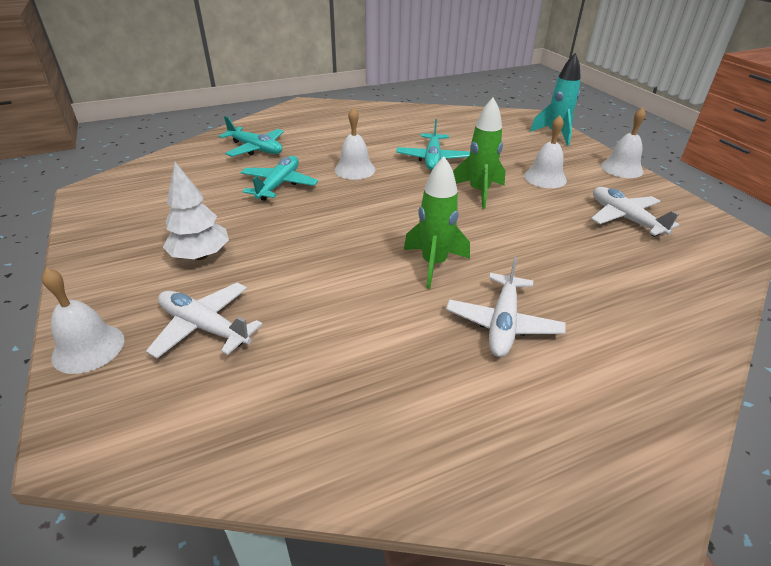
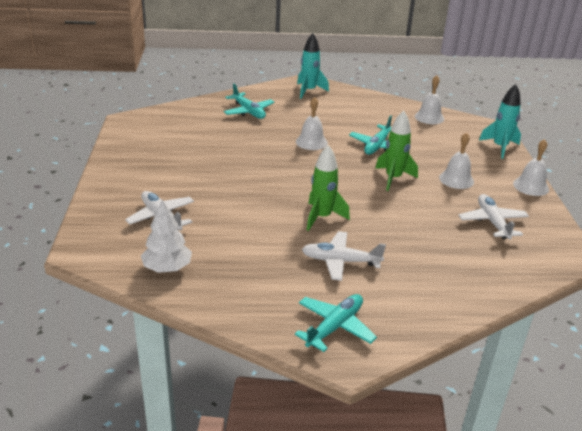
camera: 20 degrees right, 5 degrees down
white bell [42,268,124,374] -> white bell moved to [415,75,444,124]
white tree [163,162,229,260] -> white tree moved to [141,199,192,273]
turquoise plane [240,156,318,201] -> turquoise plane moved to [295,294,377,352]
white plane [446,256,566,357] -> white plane turned 60 degrees clockwise [302,231,386,281]
none -> turquoise rocket [297,33,329,99]

